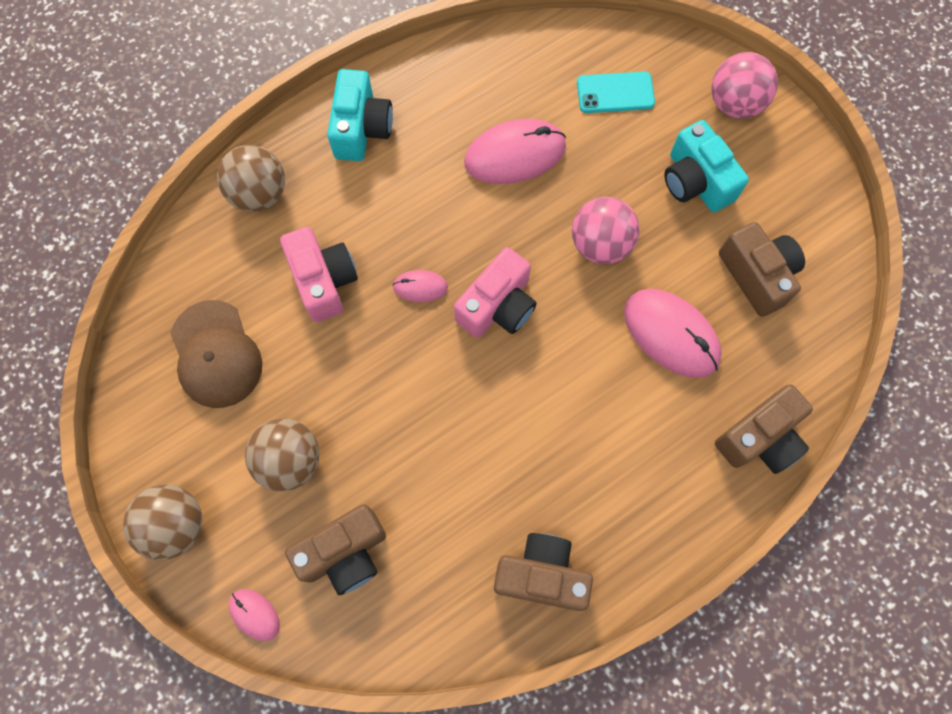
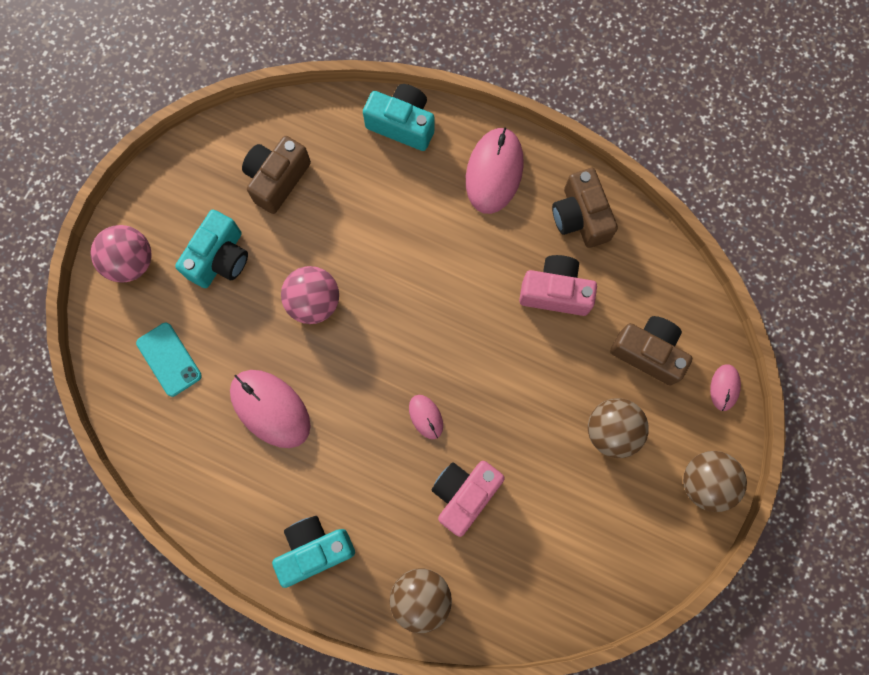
camera: 120 degrees left, 5 degrees up
brown cap [170,300,262,408] -> none
pink camera [454,247,537,338] -> pink camera moved to [519,255,597,316]
pink mouse [624,289,722,378] -> pink mouse moved to [466,128,524,214]
brown camera [715,385,813,474] -> turquoise camera [363,84,434,151]

